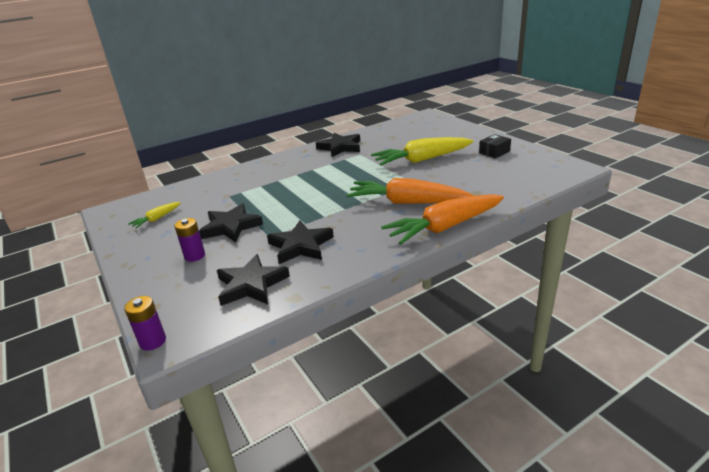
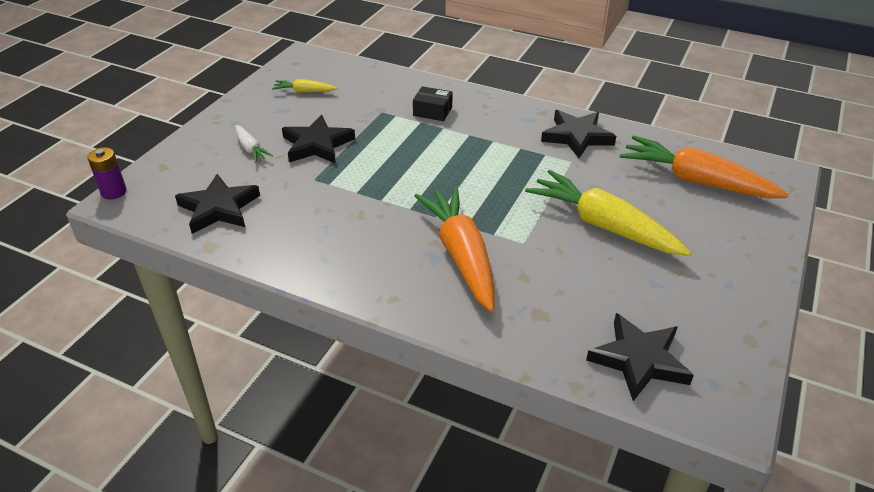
camera: 55 degrees right, 10 degrees up
purple battery [174,218,205,262] -> white carrot [236,125,273,163]
black star [267,220,334,264] -> black star moved to [586,313,694,401]
orange carrot [381,194,504,245] -> orange carrot moved to [620,135,789,198]
black box [479,134,511,158] -> black box moved to [413,86,453,121]

